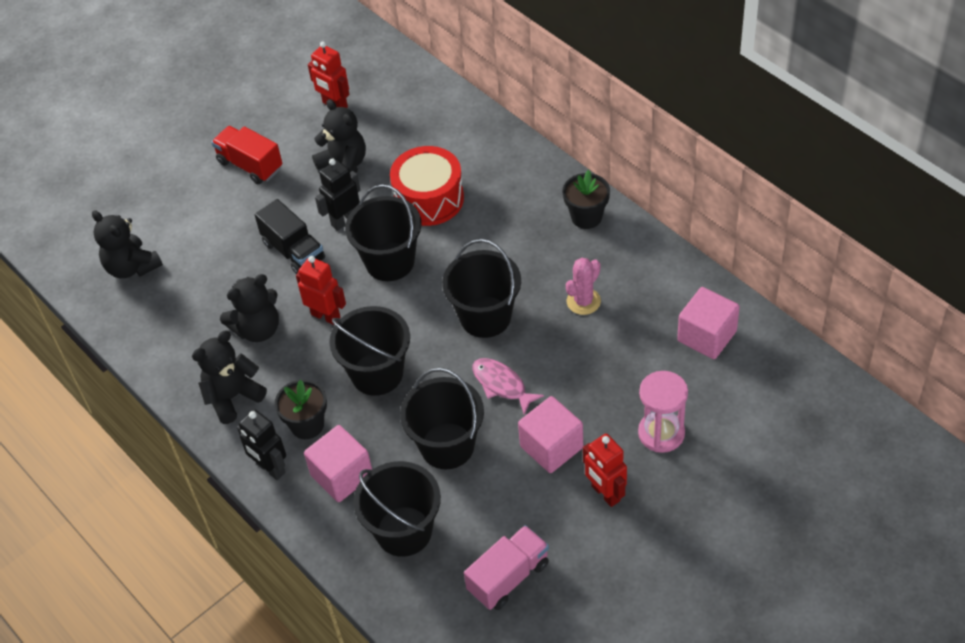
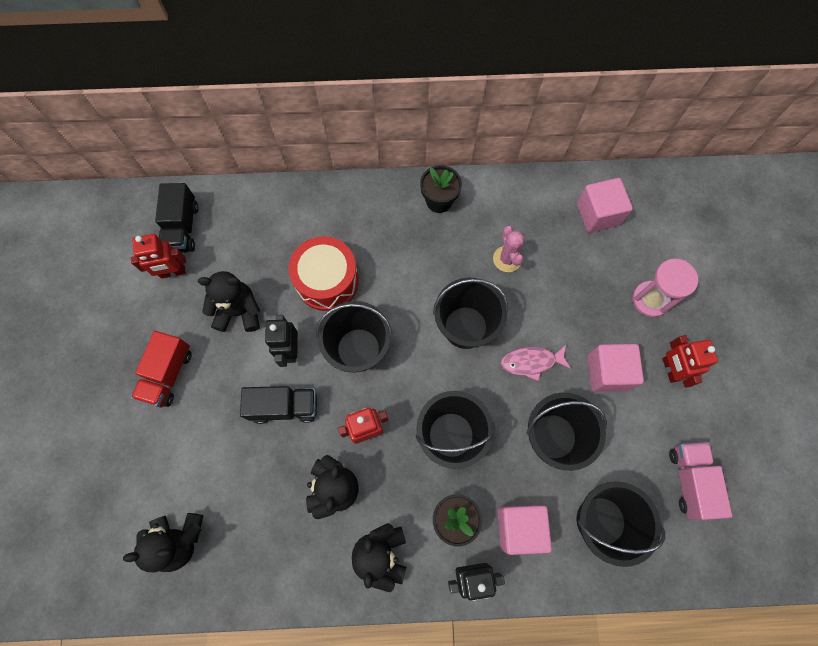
camera: 55 degrees left, 20 degrees up
red truck [211,126,282,184] -> red truck turned 60 degrees counterclockwise [131,331,192,407]
red robot [583,434,627,507] -> red robot turned 75 degrees clockwise [662,335,718,388]
none -> black truck [155,183,199,253]

